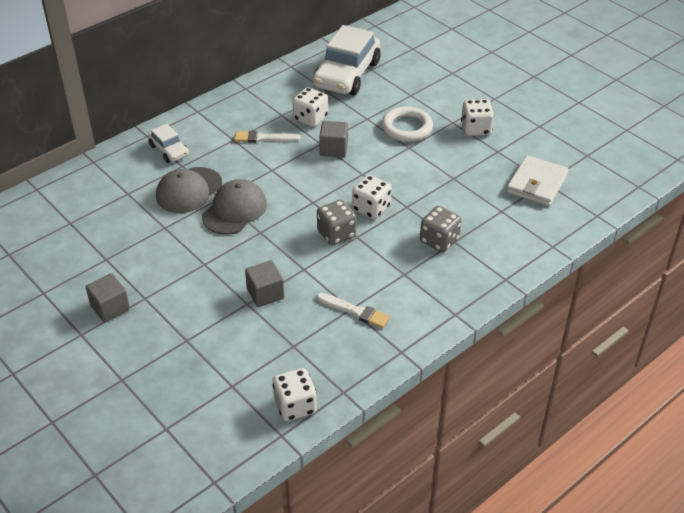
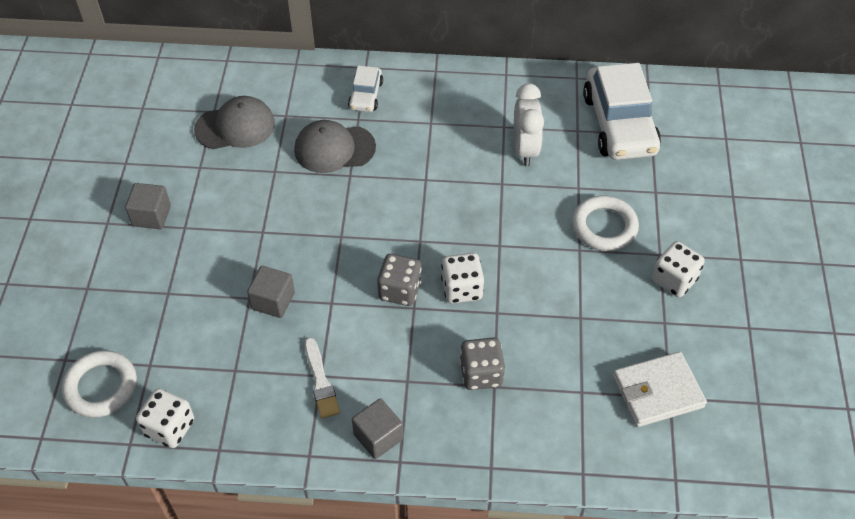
camera: 45 degrees right, 10 degrees up
grey cap [202,179,267,235] -> grey cap moved to [194,96,275,149]
white brush [234,130,300,143] -> none
white dice [293,87,328,127] -> white clock [514,83,544,166]
white car [313,25,380,95] -> white car turned 75 degrees counterclockwise [583,63,661,160]
grey cube [319,121,348,157] -> grey cube moved to [352,398,403,459]
none -> white ring [62,350,137,418]

